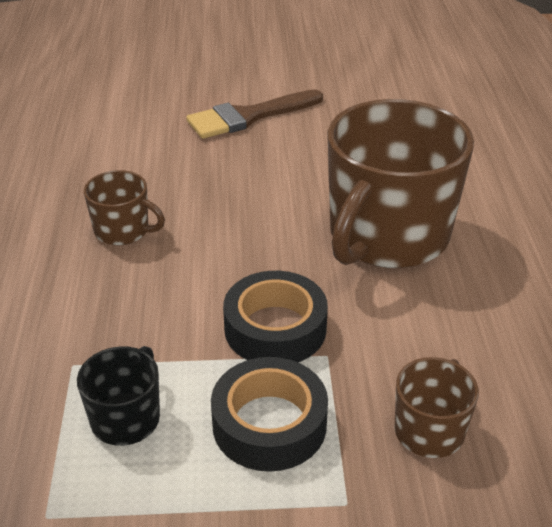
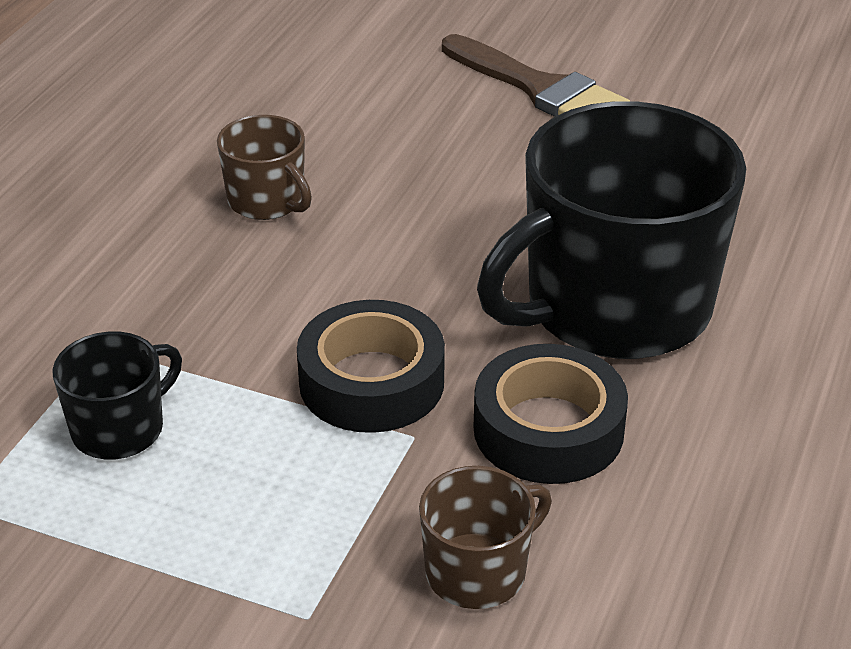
camera: 25 degrees right, 0 degrees up
brown brush [186,90,323,139] -> brown brush turned 135 degrees counterclockwise [442,34,630,117]
black tape [211,357,328,472] -> black tape moved to [473,344,628,484]
brown mug [327,99,474,268] -> black mug [477,101,746,359]

